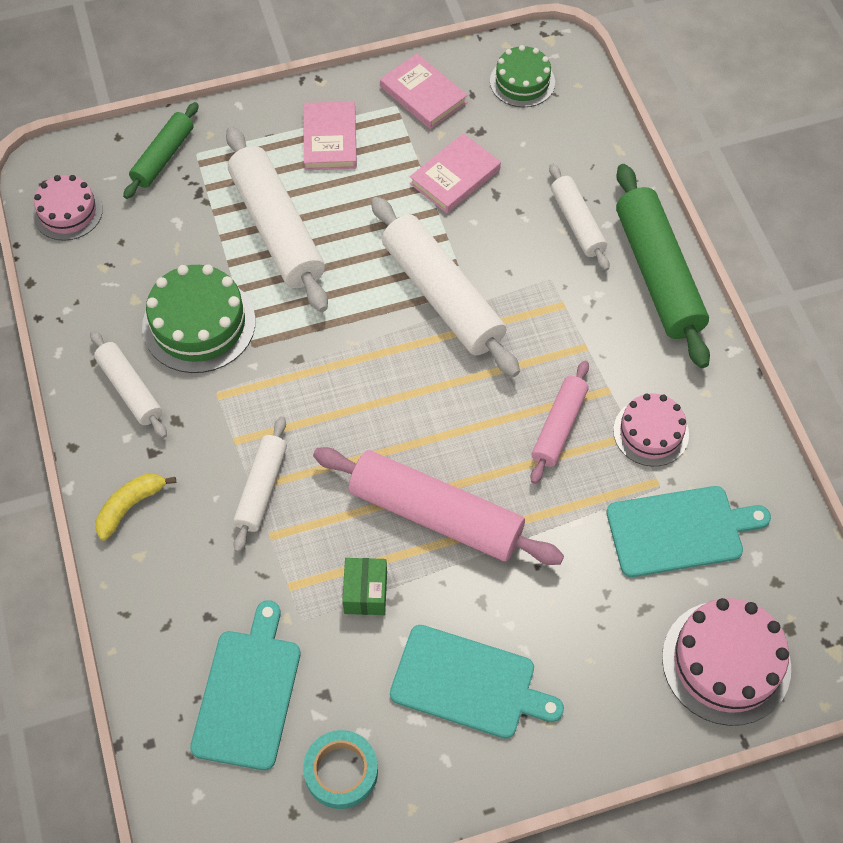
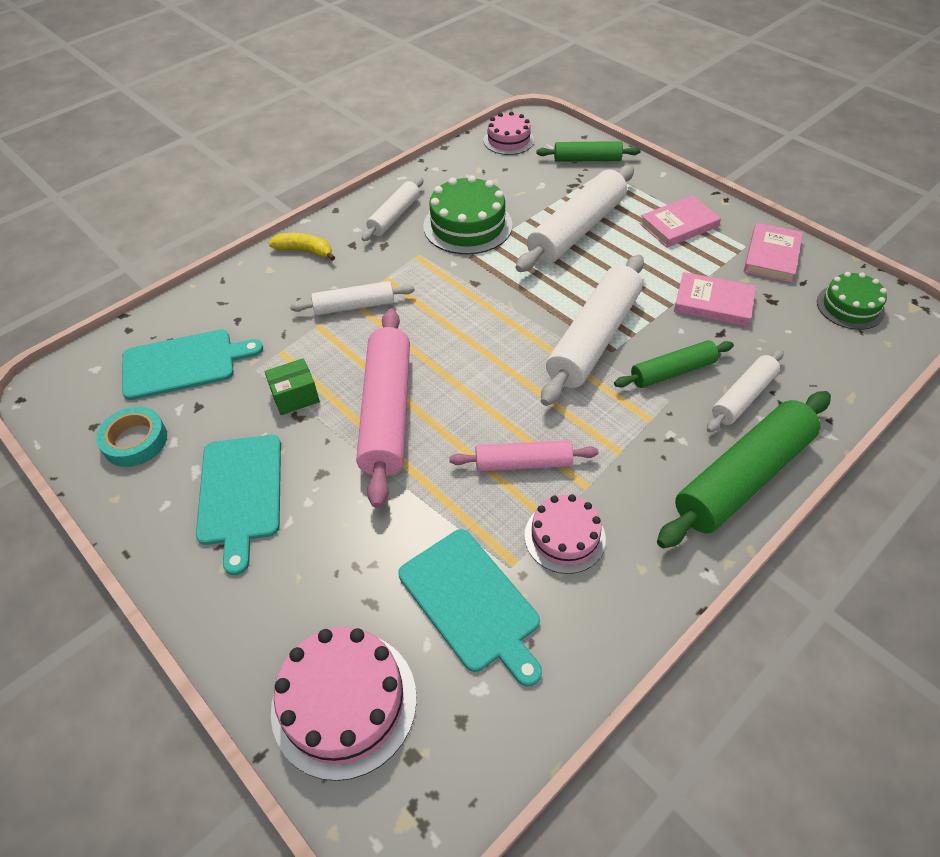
camera: 65 degrees right, 10 degrees down
none -> green rolling pin [614,340,734,388]

